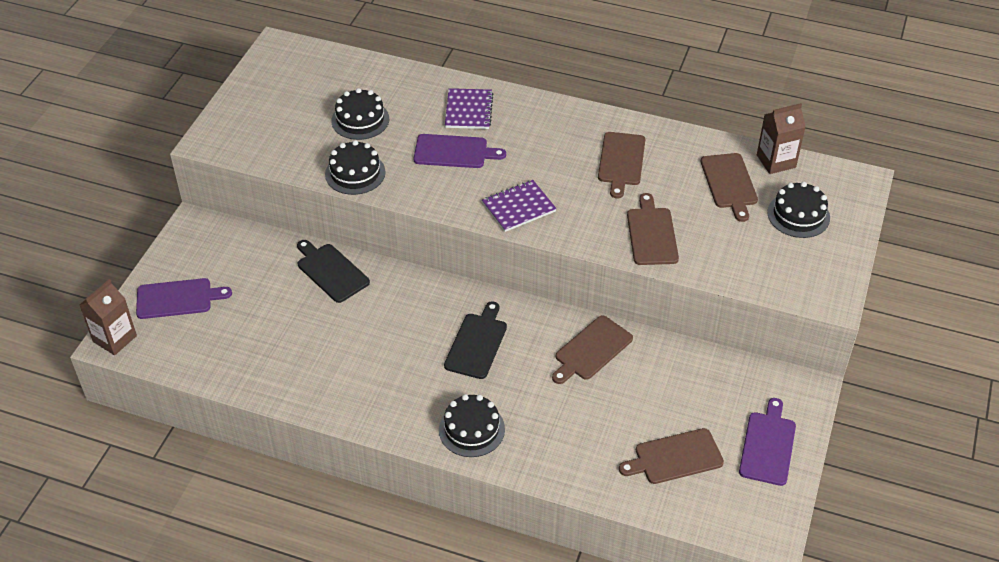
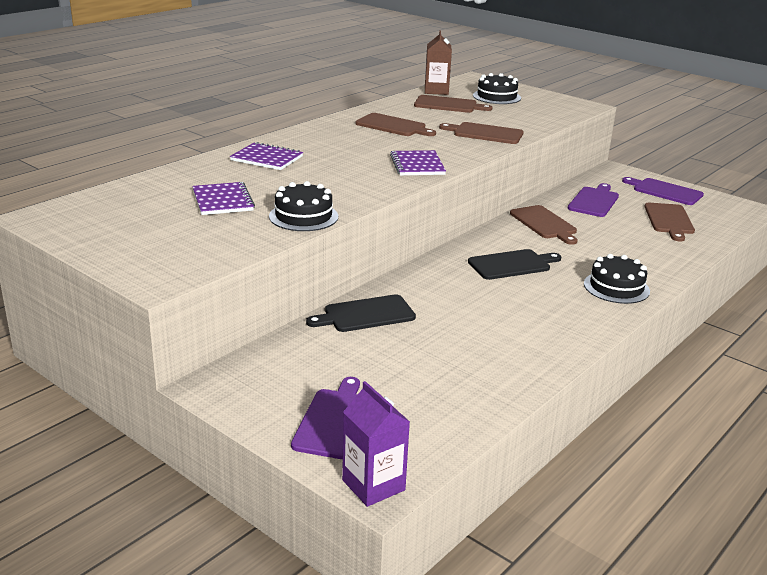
camera: 70 degrees left, 20 degrees down
brown carton [80,279,137,355] -> purple carton [342,381,410,507]
black cake [331,88,389,140] -> purple notebook [192,182,255,215]
purple cutting board [414,134,506,168] -> purple cutting board moved to [567,183,619,217]
black cutting board [444,301,507,379] -> black cutting board turned 120 degrees clockwise [468,249,561,280]

